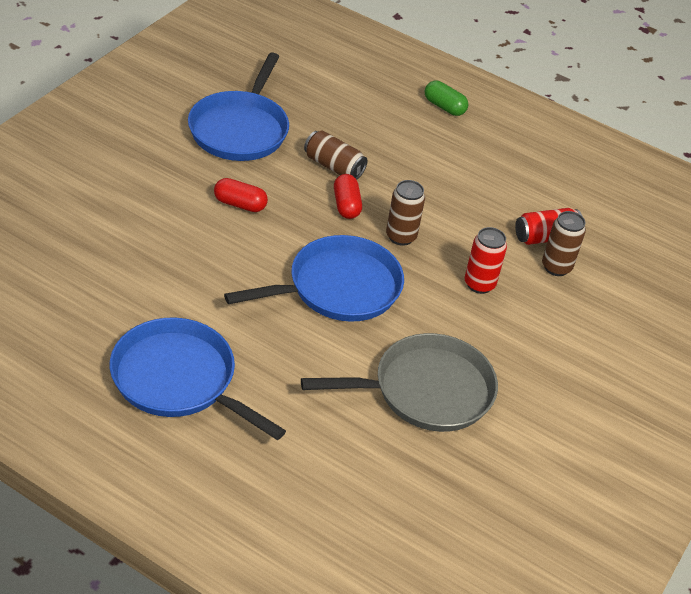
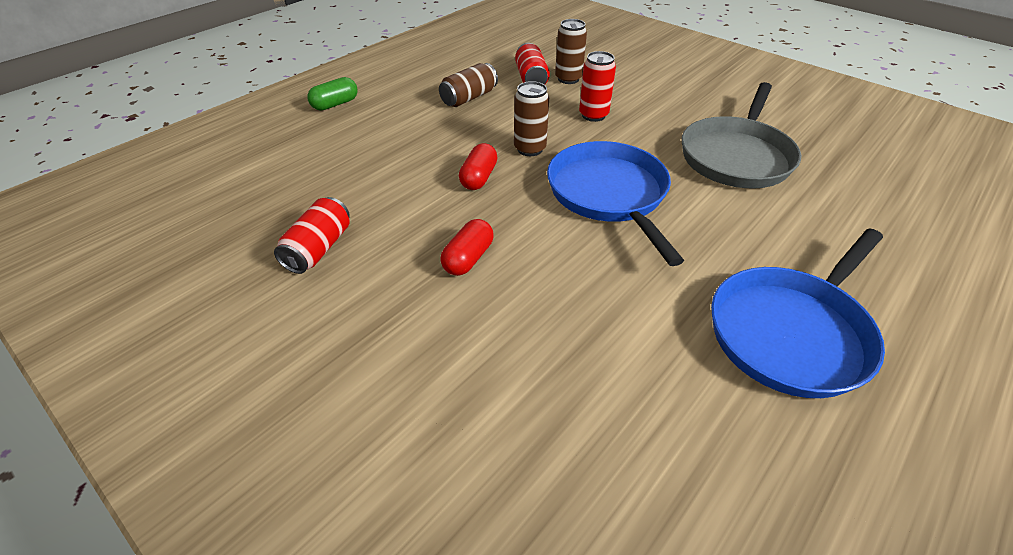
camera: 75 degrees left, 0 degrees up
blue pan [188,52,289,161] -> red can [274,197,350,274]
grey pan [301,333,498,432] -> grey pan turned 150 degrees counterclockwise [682,82,801,189]
brown can [304,130,368,180] -> brown can moved to [439,63,498,107]
red capsule [334,174,362,219] -> red capsule turned 75 degrees counterclockwise [459,143,498,190]

